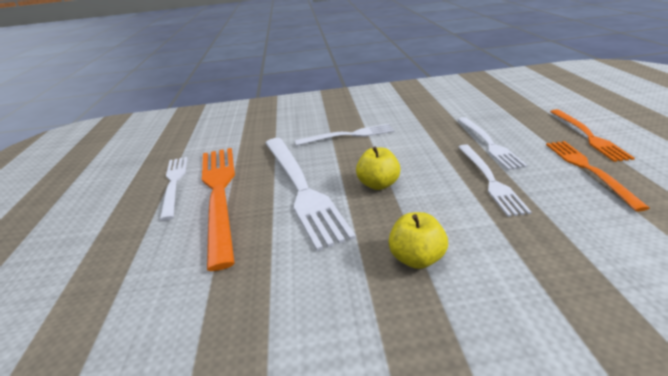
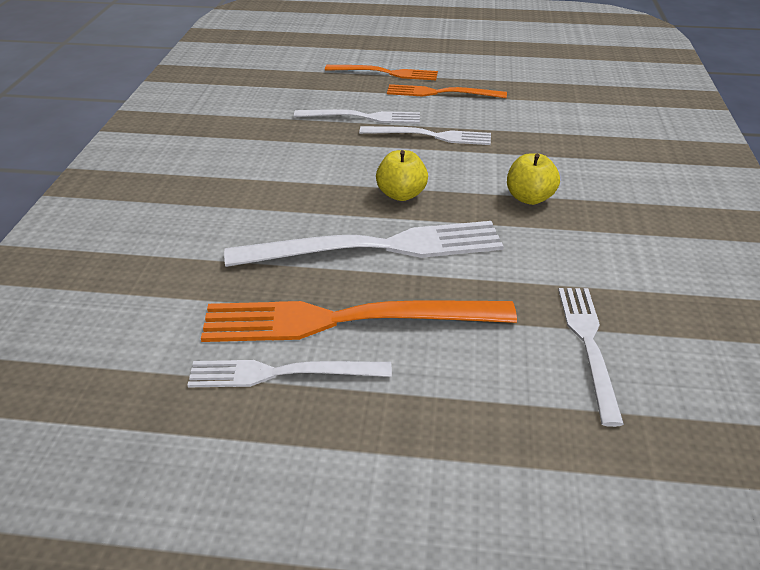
camera: 80 degrees left, 5 degrees up
white fork [295,124,394,146] -> white fork moved to [558,288,624,427]

